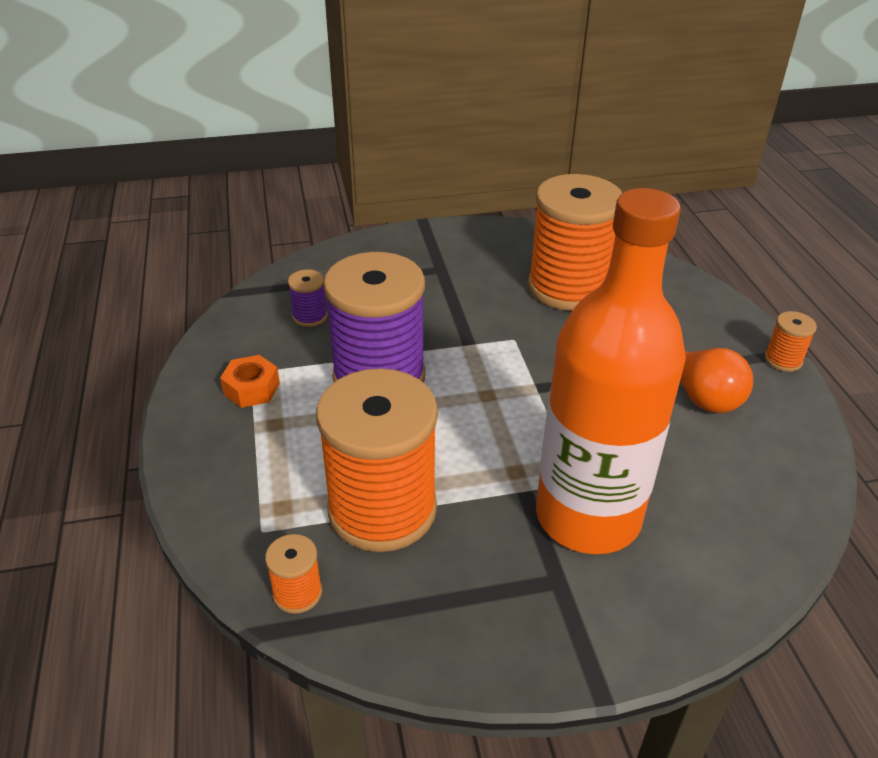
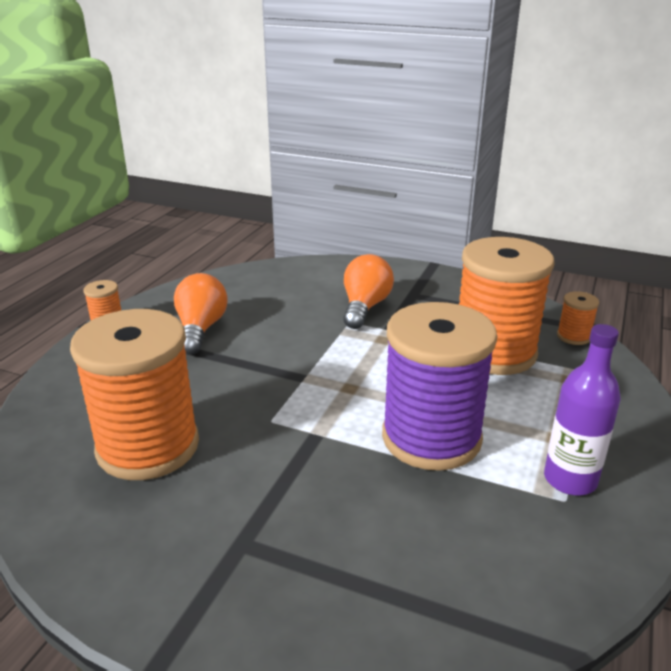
camera: 145 degrees left, 10 degrees down
orange nut [220,355,280,408] -> purple bottle [544,324,621,495]
purple spool [288,269,328,327] -> none
orange bottle [536,188,686,554] -> orange light bulb [343,254,394,329]

